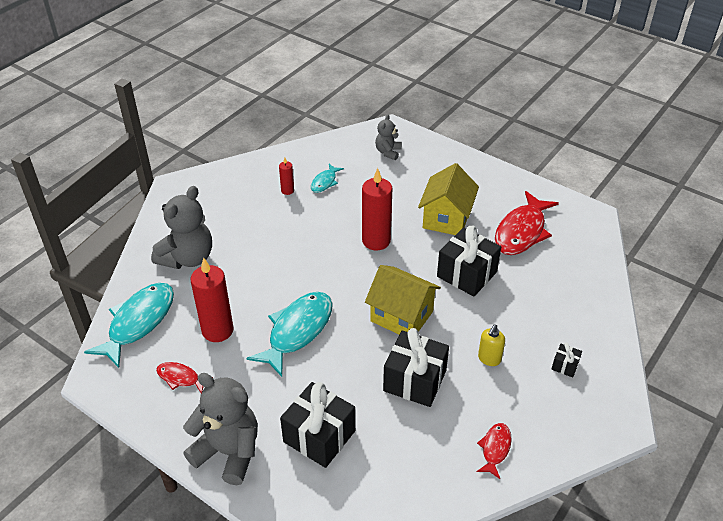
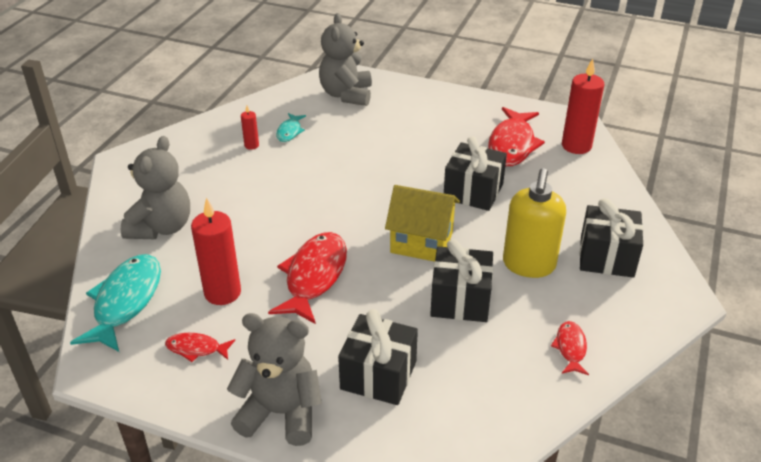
camera: 15 degrees left, 5 degrees down
turquoise fish [247,292,333,377] -> red fish [268,232,347,324]
red candle [362,168,392,251] -> red candle moved to [562,59,604,154]
grey teddy bear [375,114,402,160] -> grey teddy bear [319,13,372,106], size x1.87
yellow house [418,163,479,235] -> none
yellow soap dispenser [478,324,505,366] -> yellow soap dispenser [503,168,566,278], size x2.04
black gift [551,343,582,377] -> black gift [580,198,643,278], size x2.22

